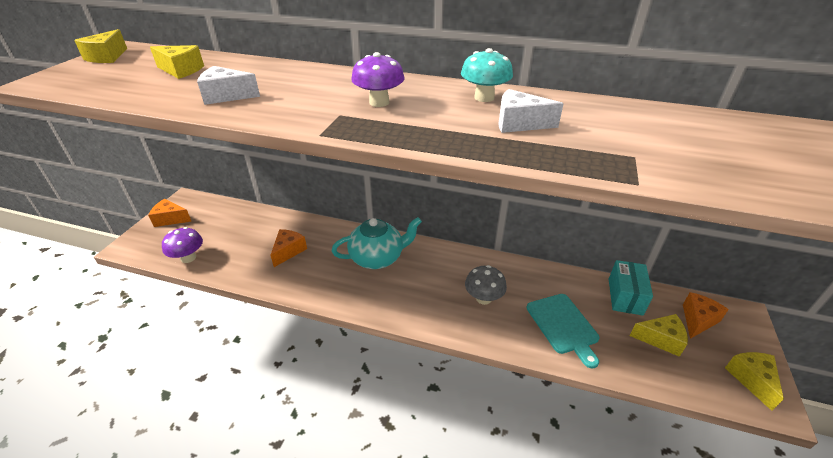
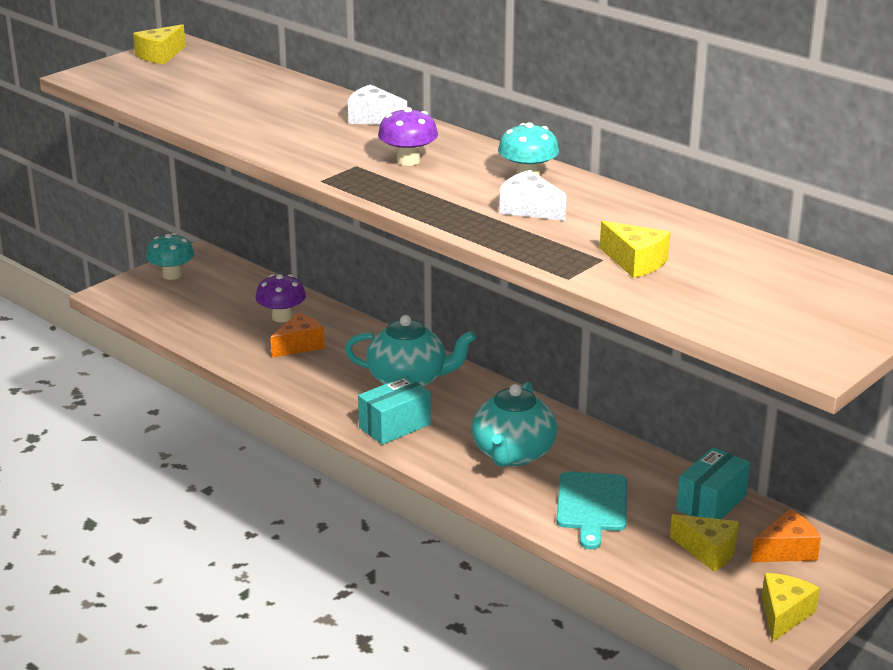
camera: 25 degrees right, 10 degrees down
orange cheese [148,199,192,227] -> turquoise mushroom [146,233,194,280]
yellow cheese [150,45,204,79] -> yellow cheese moved to [600,221,670,278]
purple mushroom [162,227,203,263] -> purple mushroom moved to [256,274,306,322]
white cheese [197,66,260,105] -> white cheese moved to [348,84,407,125]
grey mushroom [465,265,507,305] -> turquoise teapot [472,382,557,467]
none -> turquoise box [358,376,431,445]

